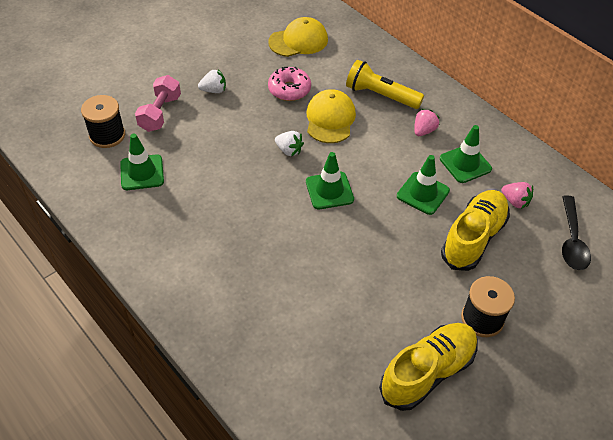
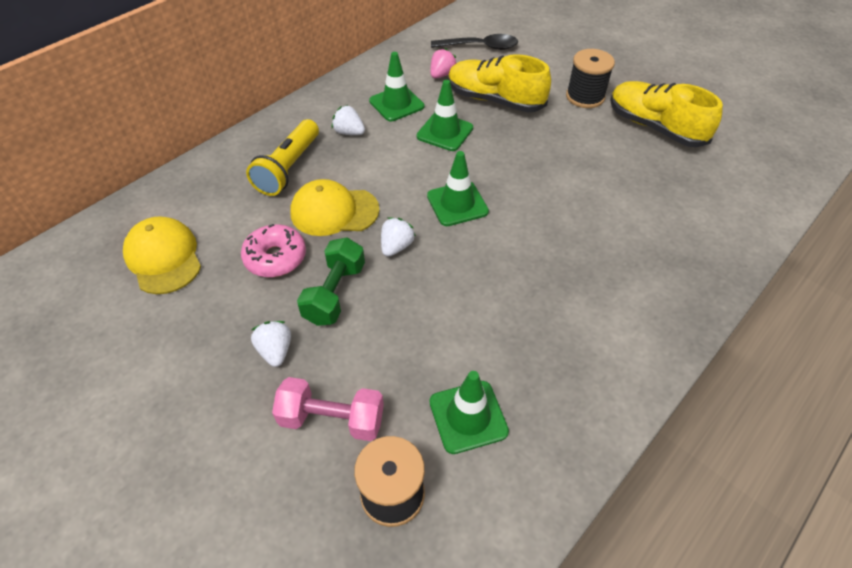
camera: 95 degrees left, 0 degrees up
pink strawberry [414,109,440,136] -> white strawberry [332,105,365,135]
none -> green dumbbell [297,237,365,326]

